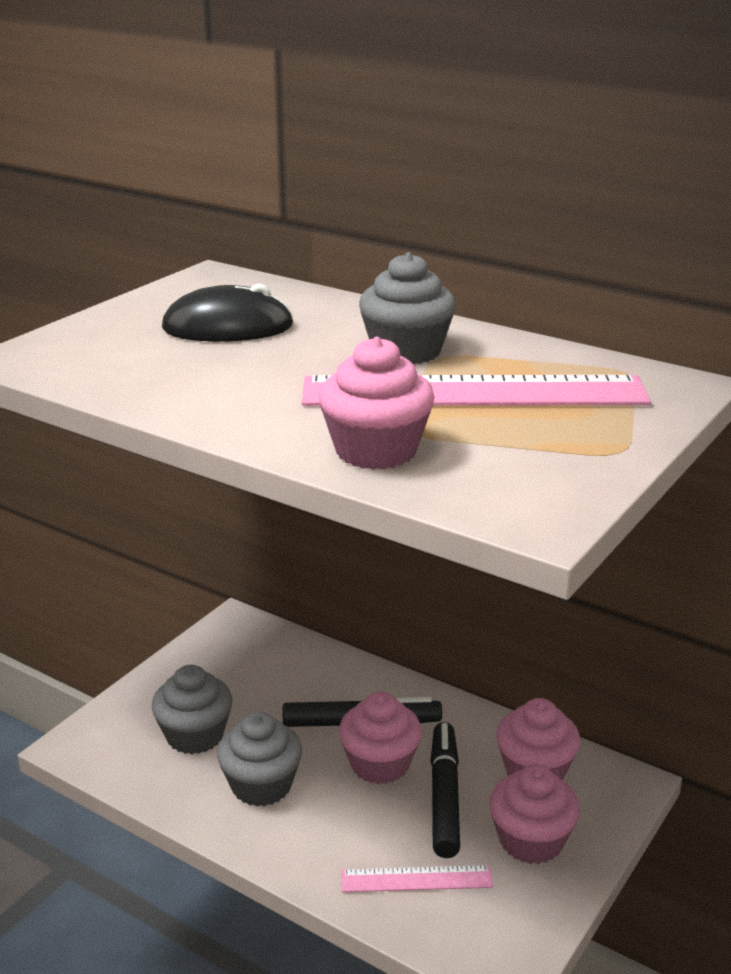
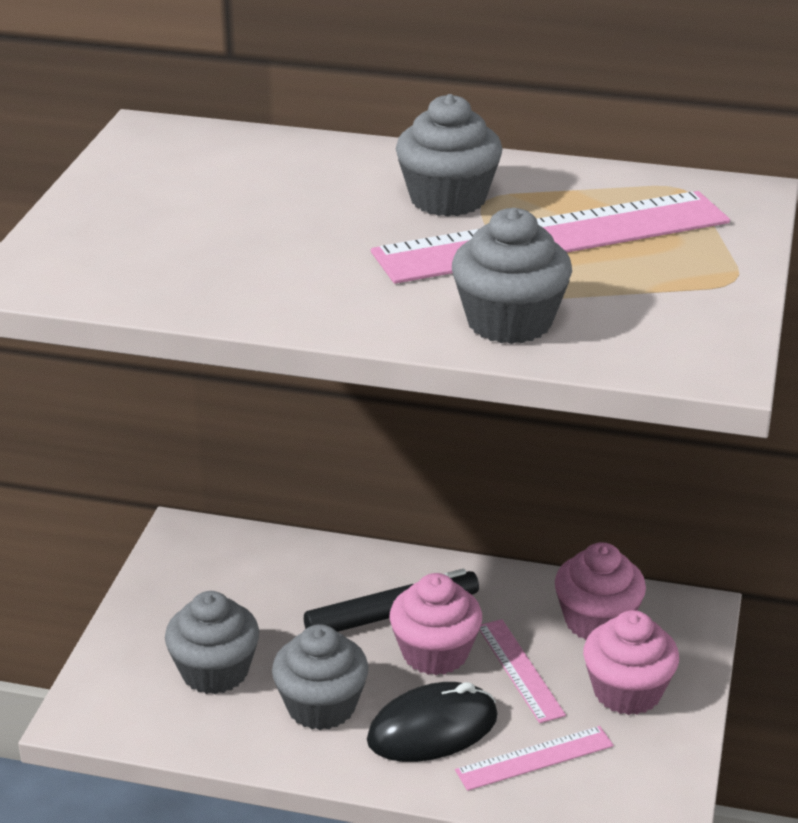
camera: 20 degrees left, 5 degrees up
black mouse [162,283,294,342] -> black mouse moved to [367,682,498,762]
pink cupcake [319,337,435,470] -> grey cupcake [452,208,572,344]
black marker [430,722,460,858] -> pink ruler [479,619,566,723]

